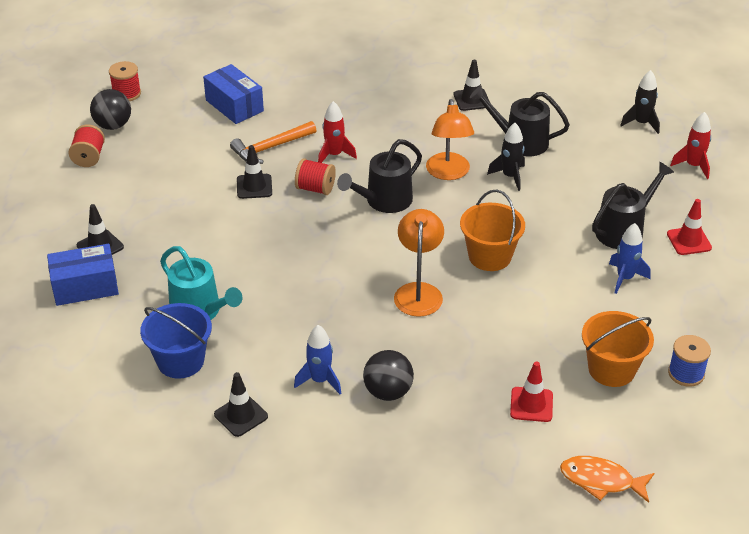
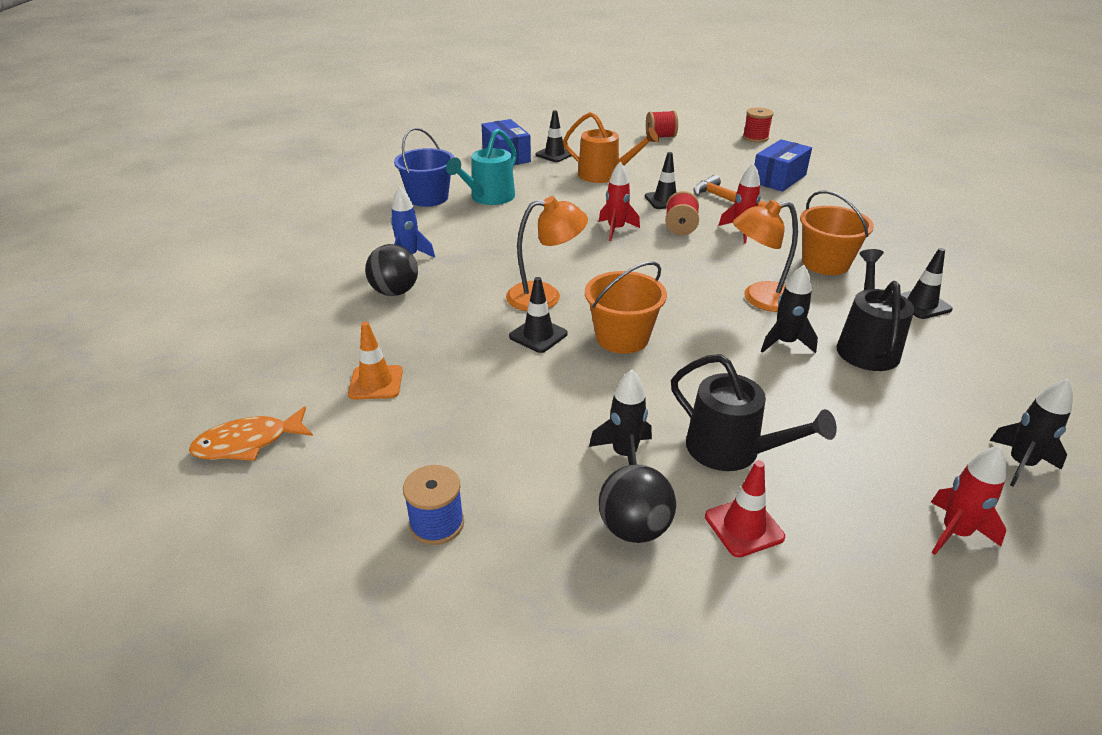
camera: 80 degrees right, 5 degrees down
black ball [90,89,131,130] -> black ball moved to [599,465,676,543]
black traffic cone [214,372,268,437] -> black traffic cone moved to [509,277,568,353]
black watering can [337,139,422,213] -> none
red traffic cone [510,362,553,422] -> orange traffic cone [348,322,403,400]
orange fish [560,456,654,503] -> orange fish turned 120 degrees counterclockwise [189,406,313,461]
orange bucket [582,311,654,387] -> orange bucket moved to [800,191,874,275]
blue rocket [609,223,651,294] -> black rocket [589,370,652,465]
none -> orange watering can [563,112,659,183]
none -> red rocket [599,161,640,241]

